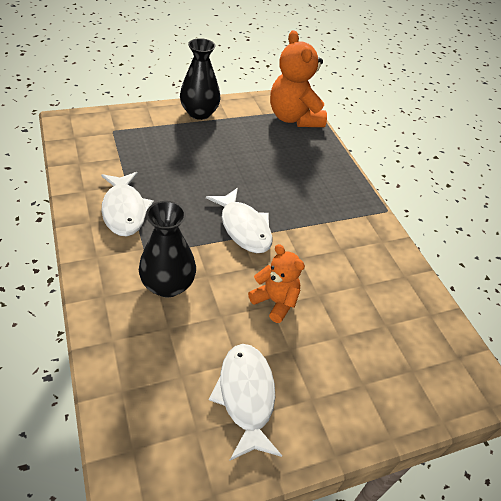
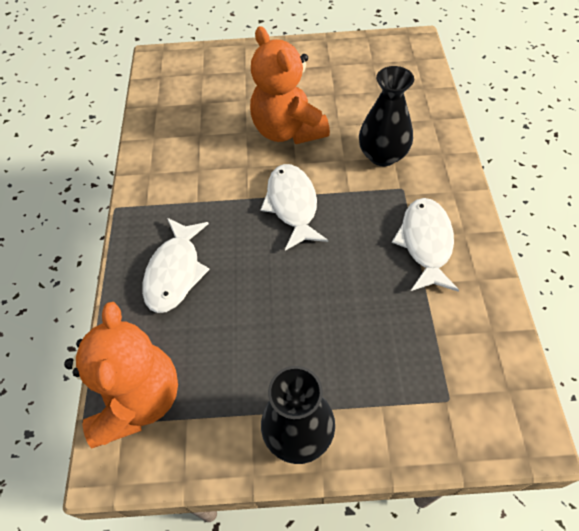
camera: 155 degrees left, 10 degrees up
white fish [209,344,282,461] -> white fish moved to [142,218,210,313]
orange teddy bear [248,244,305,323] -> orange teddy bear [250,26,330,144], size x1.72

